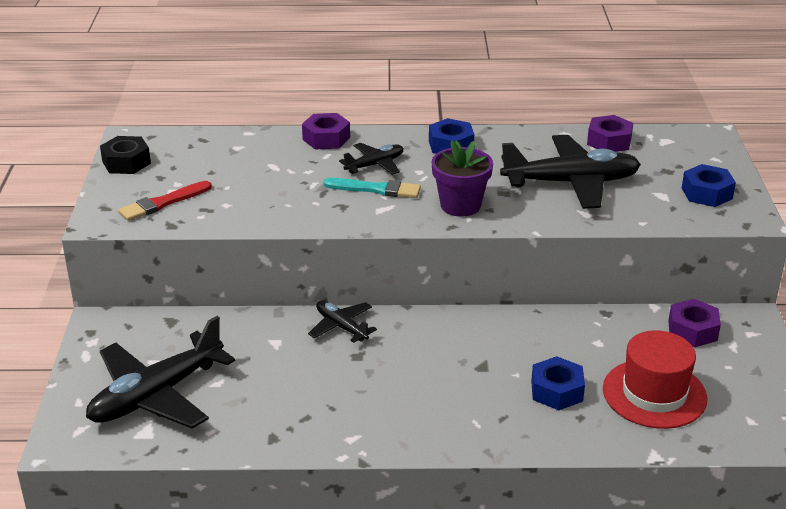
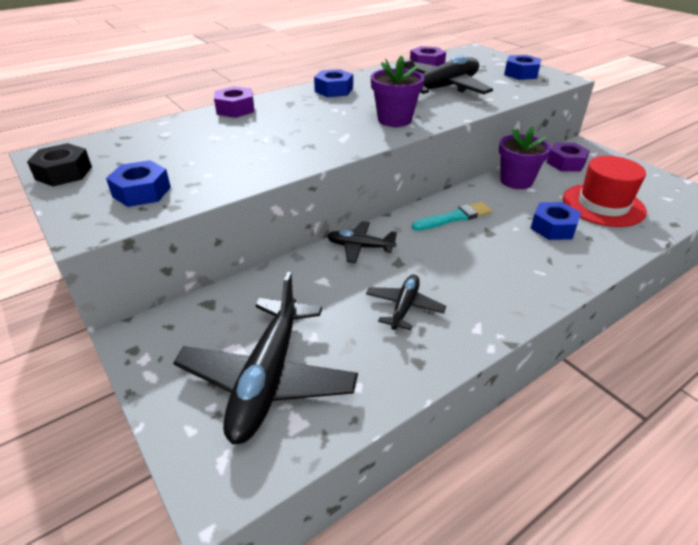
camera: 35 degrees left, 5 degrees up
red brush [118,181,212,221] -> blue nut [106,160,171,207]
turquoise brush [323,178,421,198] -> turquoise brush moved to [412,202,492,231]
black plane [339,143,403,175] -> black plane moved to [366,275,446,330]
none -> purple flower pot [499,126,551,189]

